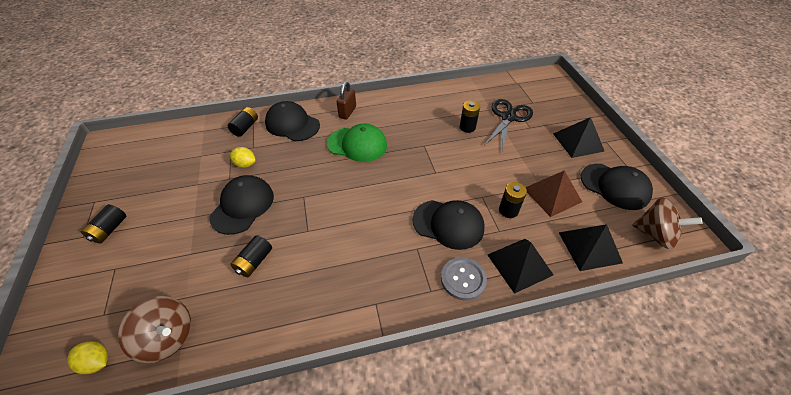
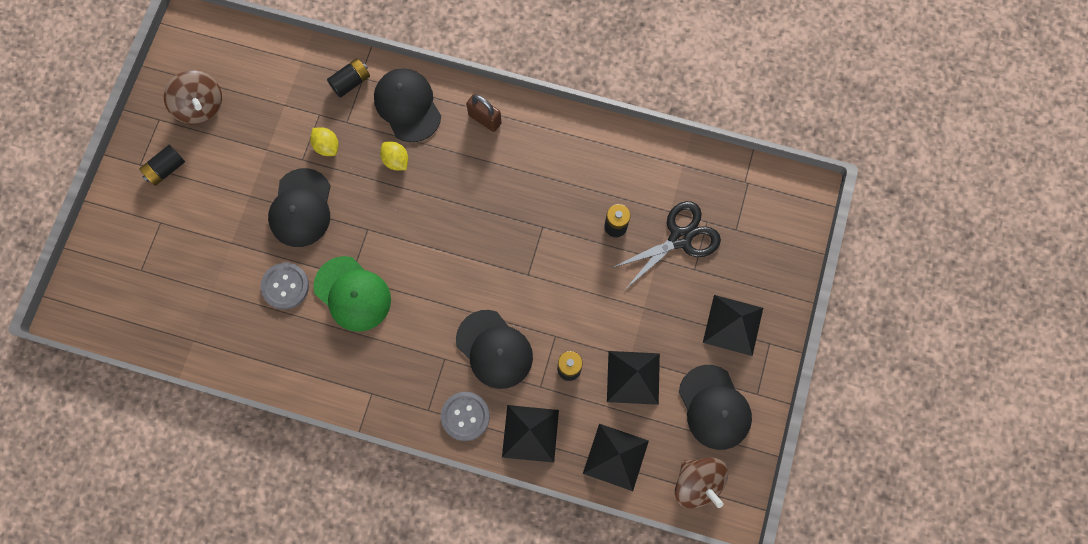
camera: 30 degrees right, 25 degrees up
yellow lemon [67,341,108,374] -> yellow lemon moved to [380,142,408,170]
brown spinning top [118,296,191,363] -> brown spinning top moved to [164,70,222,124]
black cap [209,175,274,235] -> black cap turned 135 degrees clockwise [268,168,331,247]
black battery [230,235,272,277] -> grey button [261,263,309,309]
green cap [327,123,387,162] -> green cap moved to [313,256,391,332]
brown padlock [337,82,356,119] -> brown padlock turned 75 degrees clockwise [466,94,502,132]
brown pyramid [526,170,582,217] -> black pyramid [607,351,660,405]

